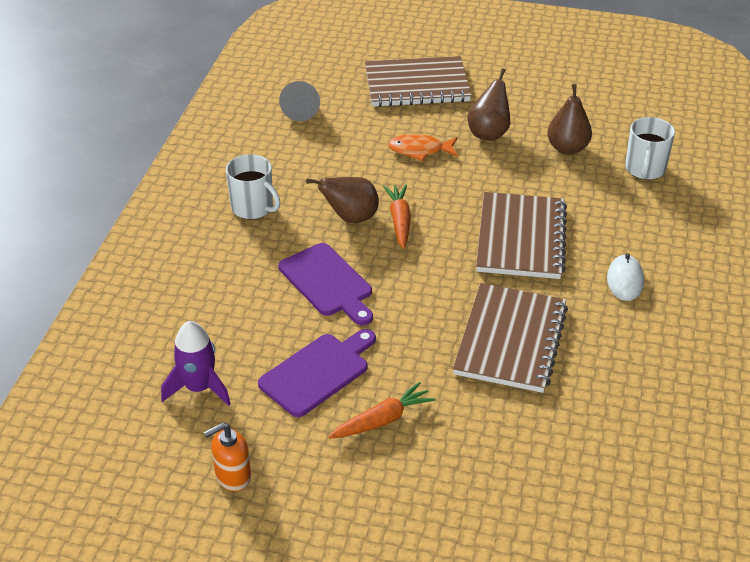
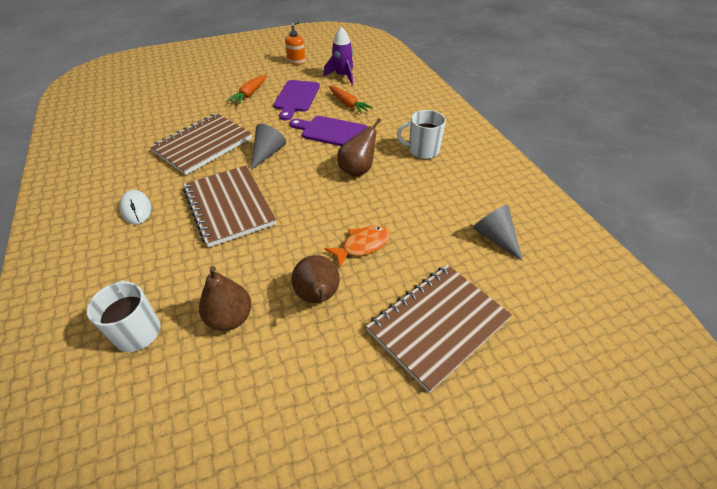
camera: 145 degrees right, 5 degrees up
orange carrot [383,184,411,249] -> orange carrot moved to [329,86,373,114]
brown notebook [453,283,568,393] -> brown notebook turned 60 degrees clockwise [150,113,252,175]
none -> grey cone [251,124,286,170]

